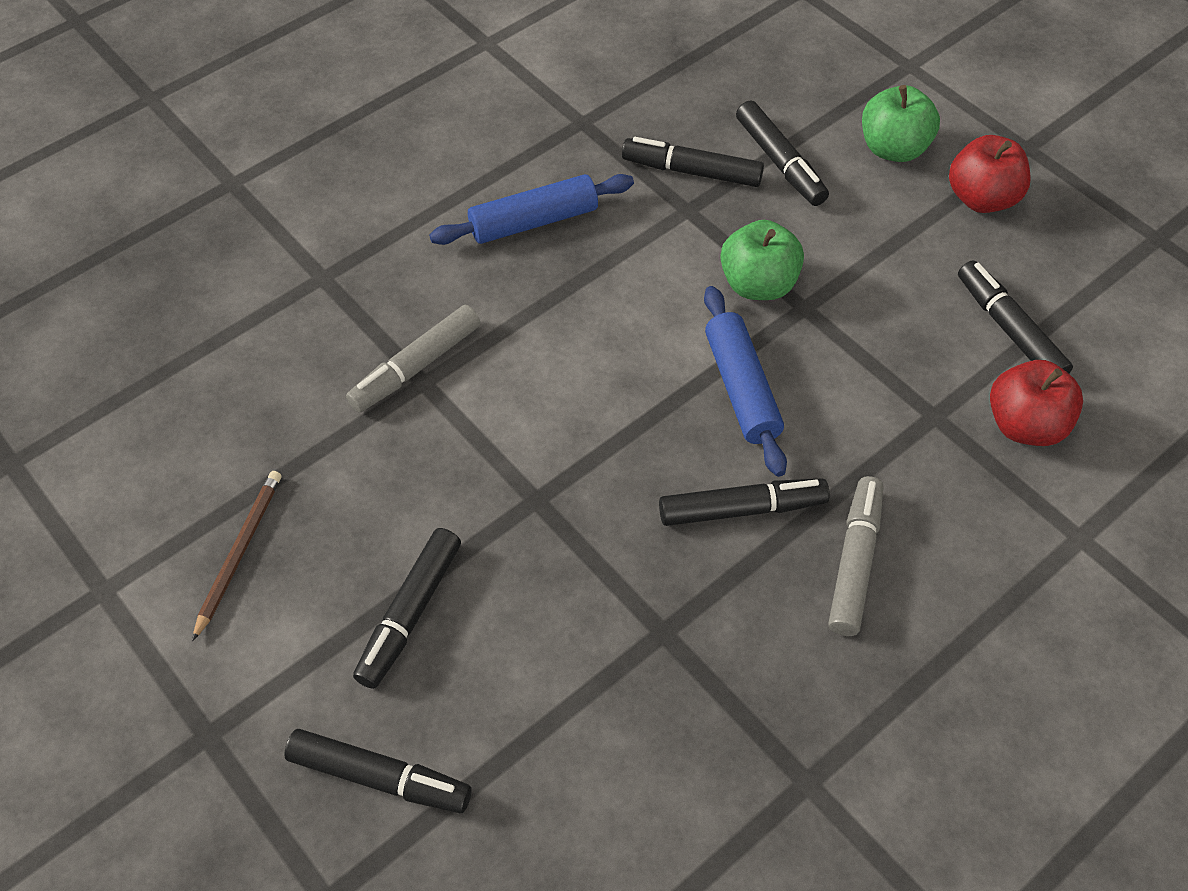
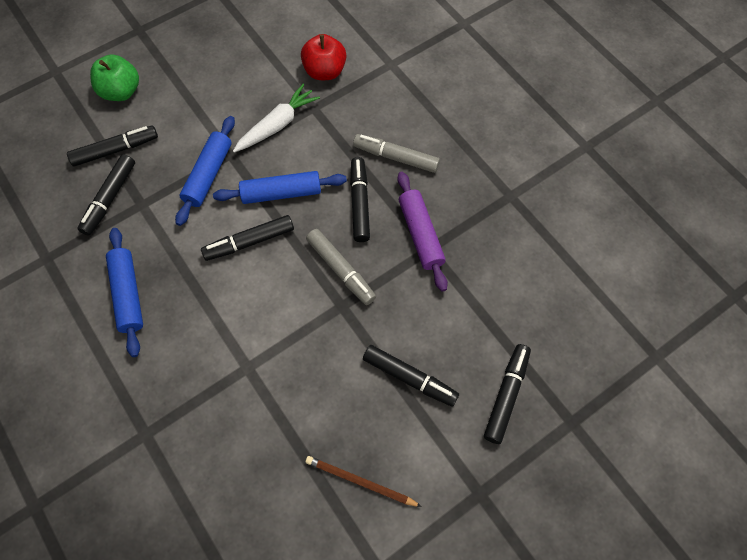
camera: 85 degrees left, 10 degrees up
grey marker [346,305,481,413] -> grey marker moved to [306,229,376,305]
green apple [720,220,804,300] -> blue rolling pin [175,116,235,226]
red apple [949,135,1031,213] -> none
black marker [958,260,1073,373] -> black marker moved to [201,215,294,261]
none -> white carrot [233,84,320,153]
none -> purple rolling pin [397,172,448,292]

